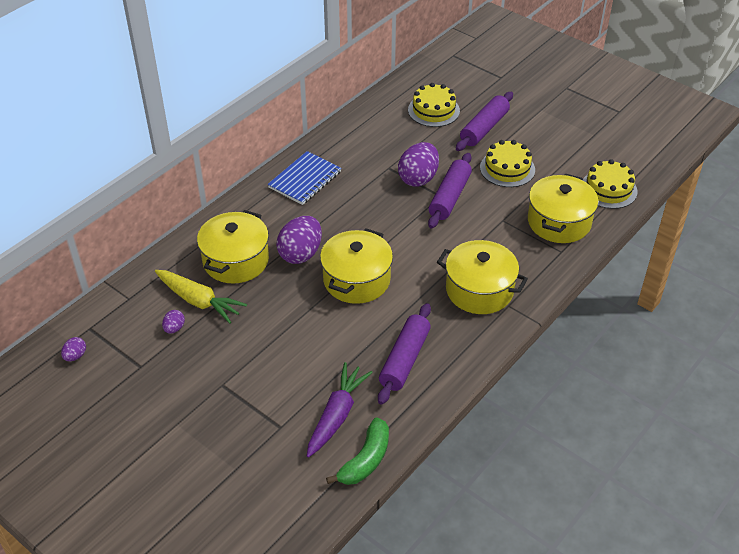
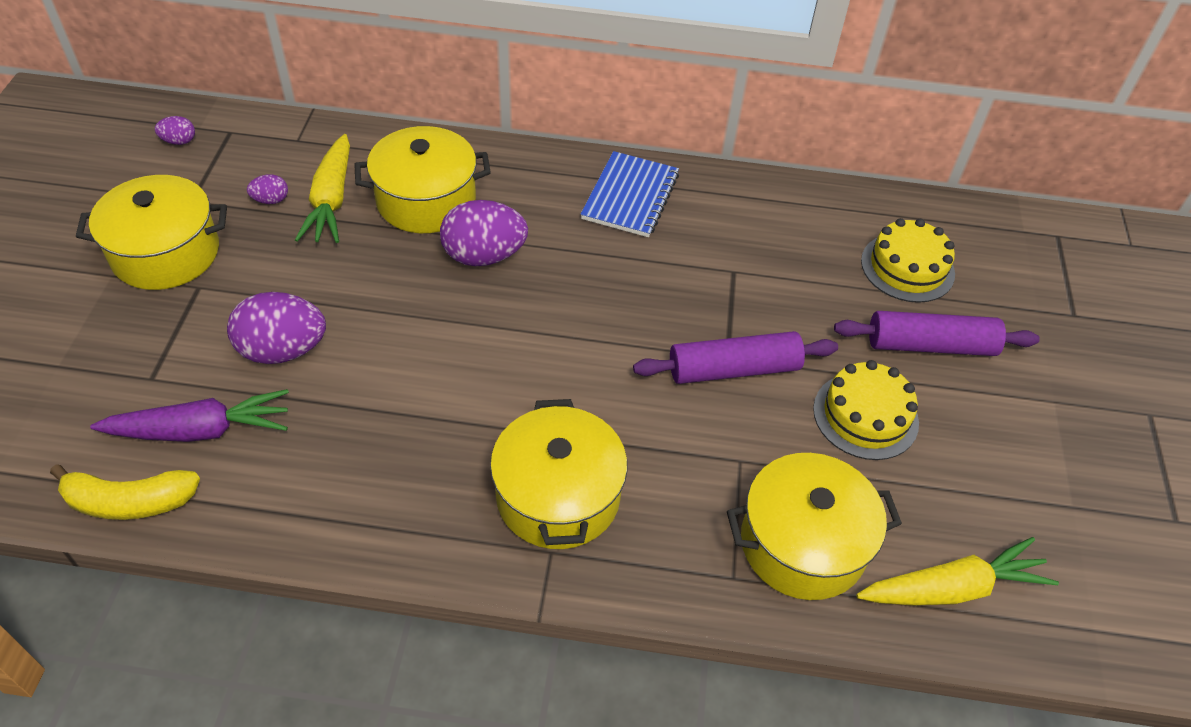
camera: 55 degrees right, 5 degrees up
blue notebook [268,151,341,205] -> blue notebook turned 75 degrees counterclockwise [581,151,679,237]
yellow pot [320,228,393,304] -> yellow pot moved to [76,175,227,290]
green banana [326,417,389,485] -> yellow banana [50,464,200,520]
purple rolling pin [378,303,431,405] -> none
purple egg [398,142,439,187] -> purple egg moved to [227,292,326,364]
yellow cake [583,159,638,209] -> yellow carrot [856,537,1059,606]

